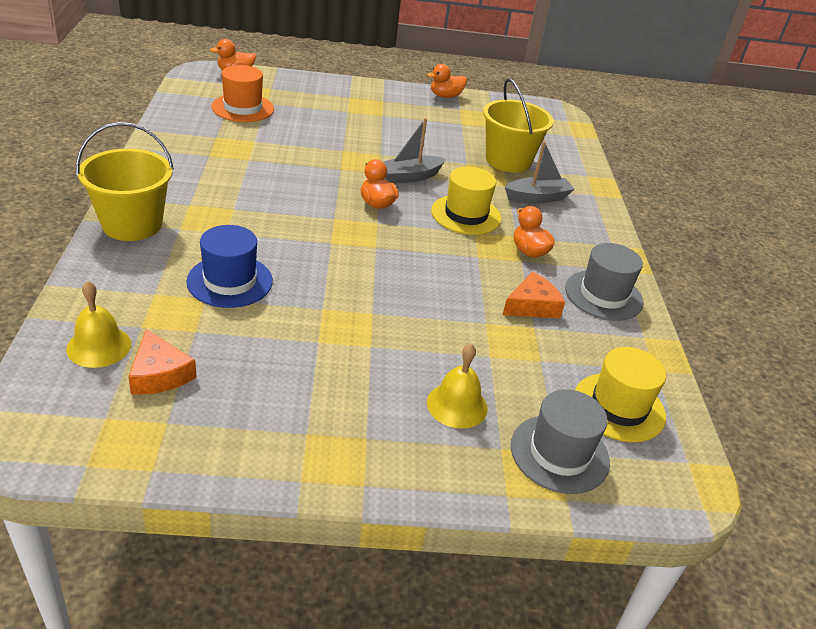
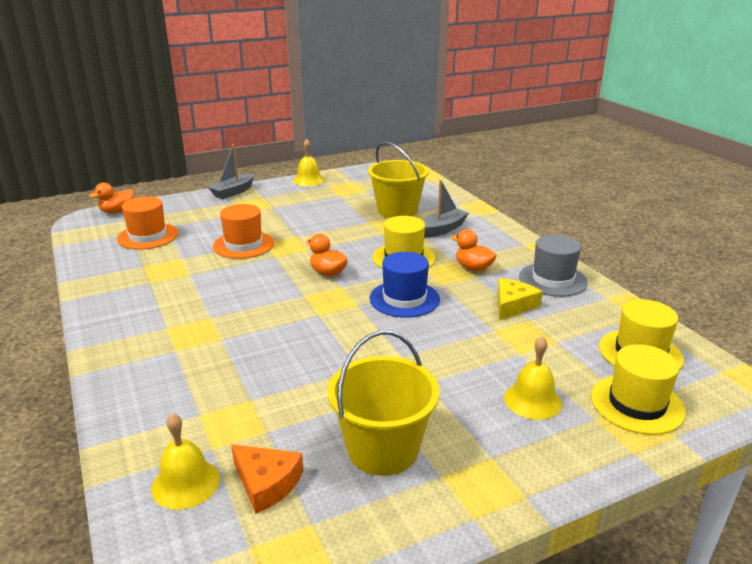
camera: 20 degrees left, 10 degrees down
yellow bucket [76,122,174,241] -> yellow bucket moved to [327,331,440,476]
blue hat [186,225,273,308] -> blue hat moved to [370,252,440,318]
grey boat [383,118,446,184] -> grey boat moved to [208,144,254,199]
orange duck [427,64,467,98] -> yellow bell [293,139,325,186]
orange cheese [503,272,565,318] -> yellow cheese [497,278,543,320]
grey hat [511,389,610,494] -> yellow hat [591,344,686,435]
none -> orange hat [213,204,274,259]

